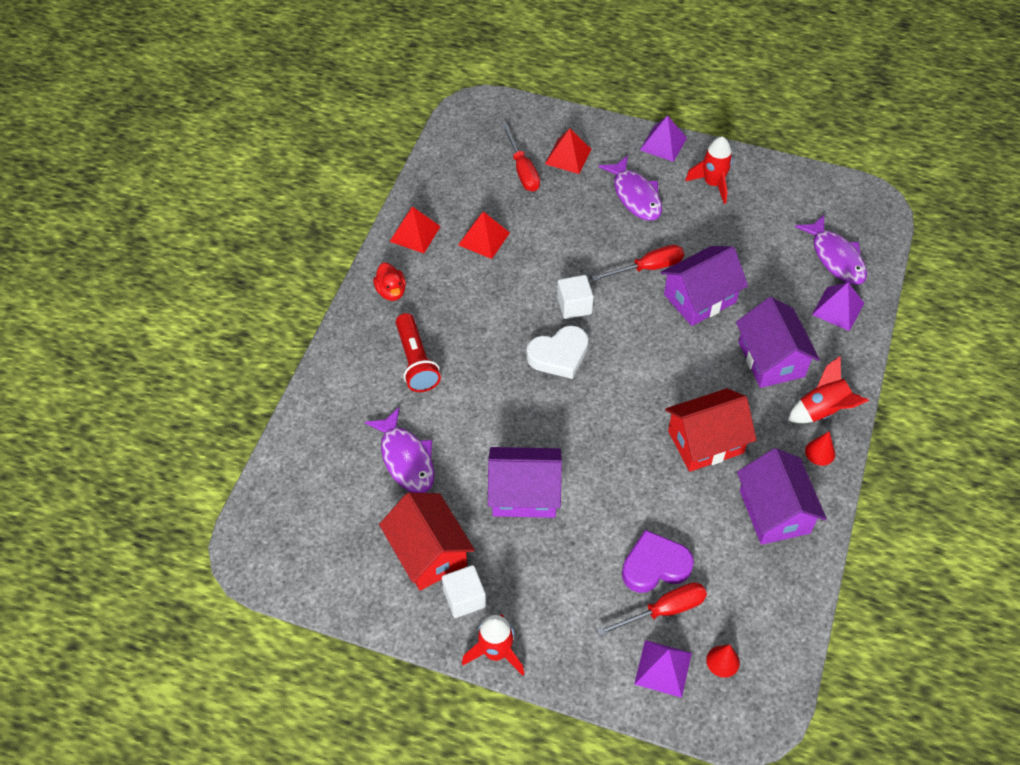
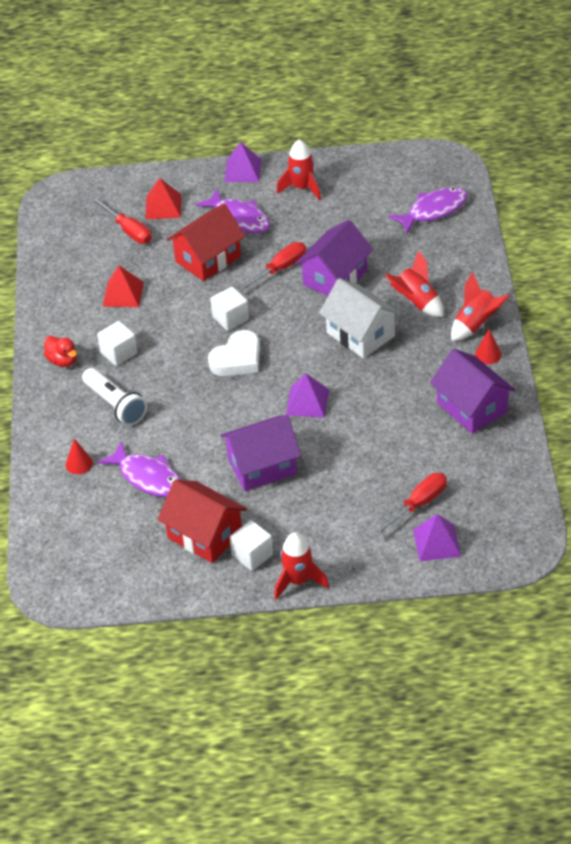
camera: 20 degrees left, 10 degrees down
red pyramid [390,206,441,253] -> none
red flashlight [396,313,441,392] -> white flashlight [82,368,147,426]
purple heart [622,530,694,593] -> none
red house [665,388,756,472] -> red house moved to [167,204,245,281]
red cone [706,644,740,678] -> red cone moved to [66,438,93,474]
purple house [736,297,820,388] -> red rocket [384,250,443,317]
purple fish [795,215,867,285] -> purple fish turned 75 degrees counterclockwise [388,187,468,234]
purple pyramid [812,282,864,331] -> purple pyramid moved to [286,373,329,418]
none -> white cube [97,321,138,366]
none -> white house [319,278,401,358]

